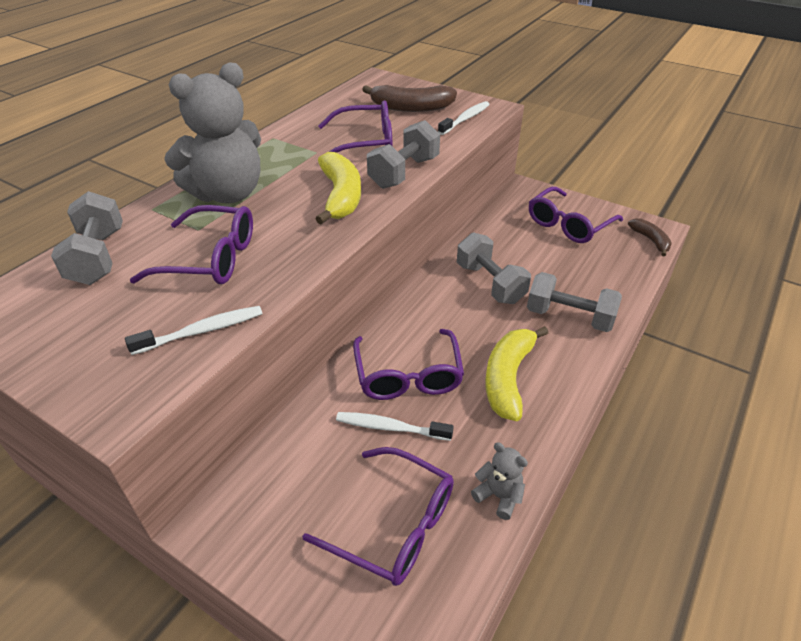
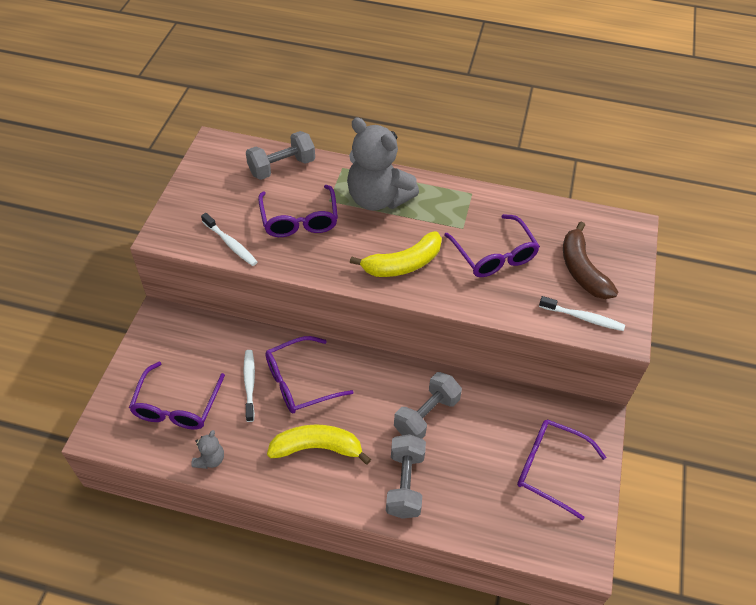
camera: 70 degrees right, 10 degrees up
grey dumbbell [367,120,440,189] -> none
brown banana [628,218,672,257] -> none

